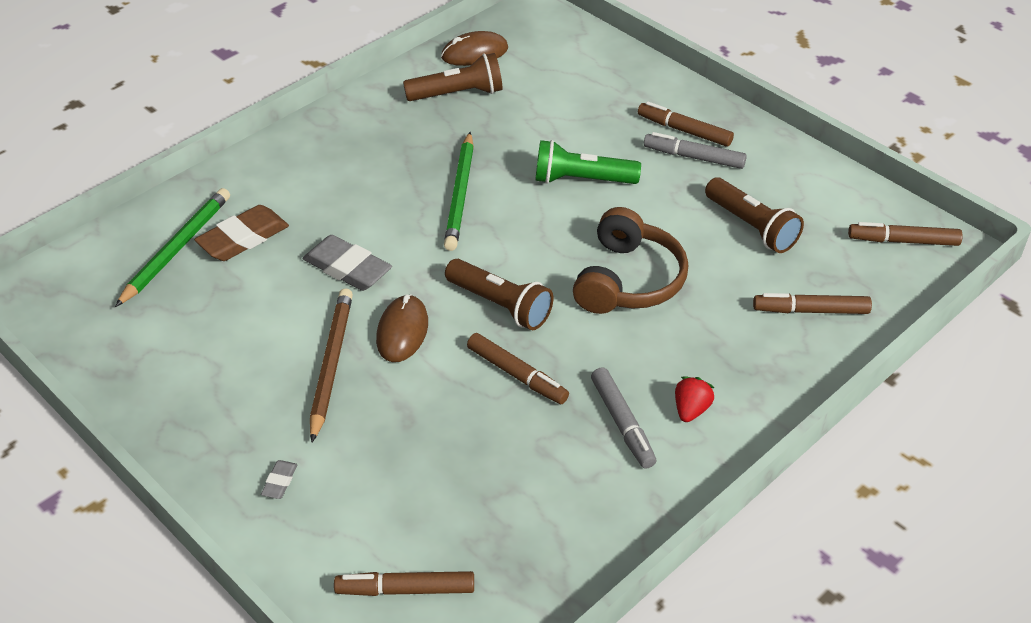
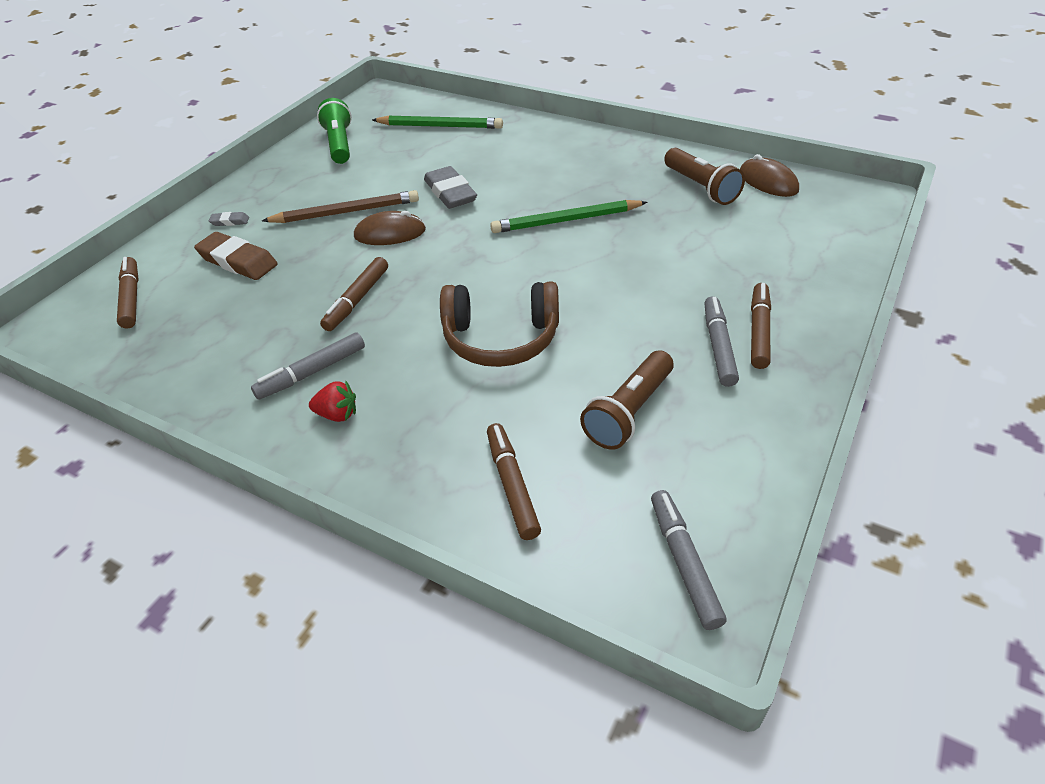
camera: 75 degrees right, 0 degrees up
brown eraser [194,205,289,261] -> brown eraser moved to [194,232,277,280]
grey eraser [303,235,392,291] -> grey eraser turned 45 degrees counterclockwise [424,166,477,209]
brown flashlight [445,259,553,330] -> none
green flashlight [535,140,641,184] -> green flashlight moved to [317,98,352,164]
brown marker [848,222,963,246] -> grey marker [651,490,726,630]

